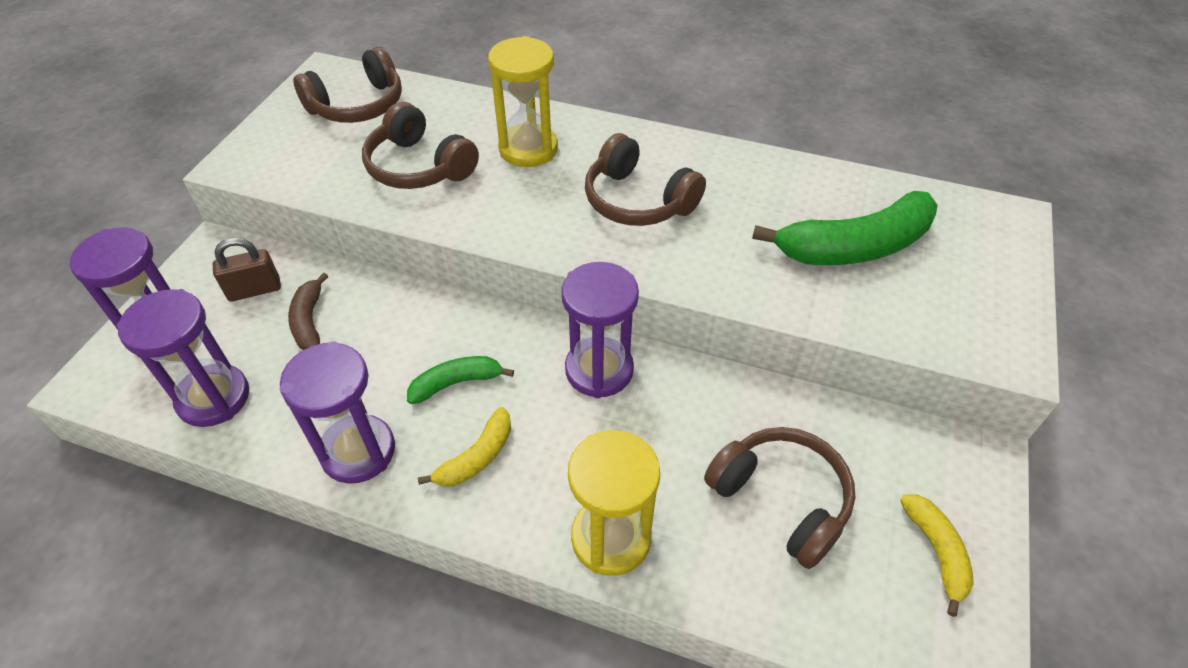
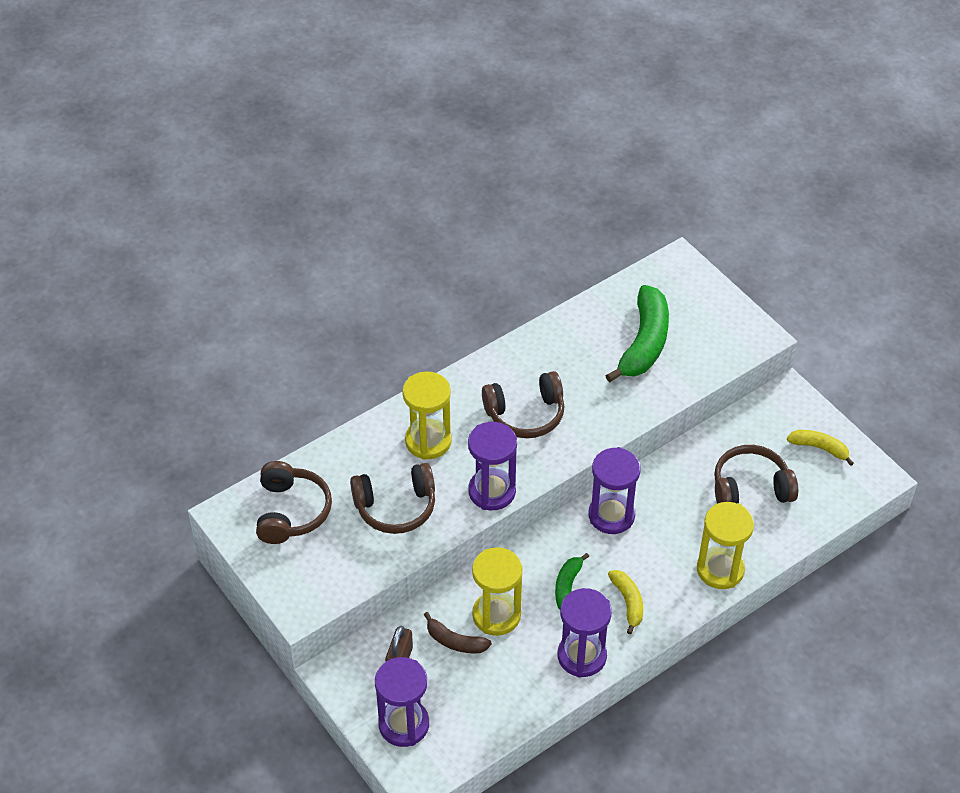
camera: 55 degrees left, 0 degrees up
purple hourglass [117,289,249,427] -> purple hourglass moved to [468,422,517,510]
none -> yellow hourglass [472,547,523,636]

